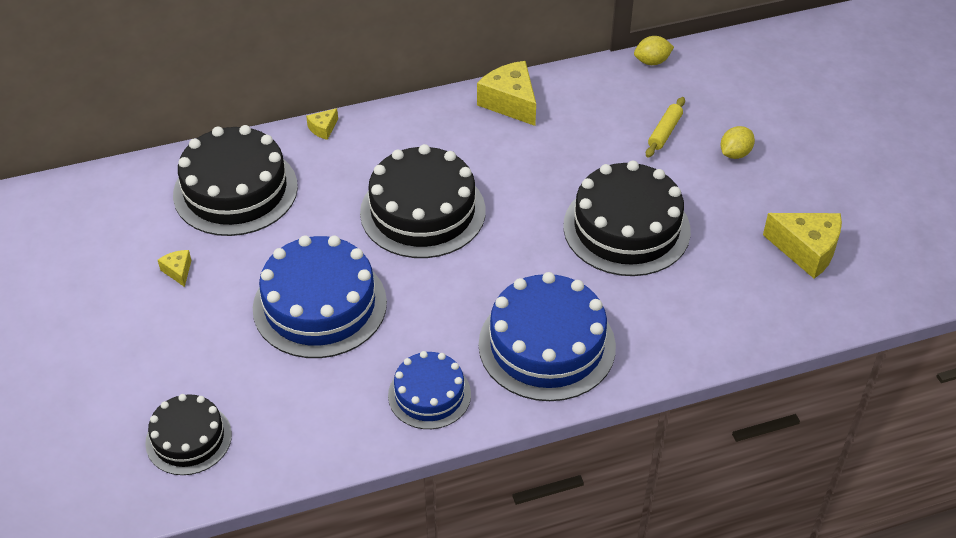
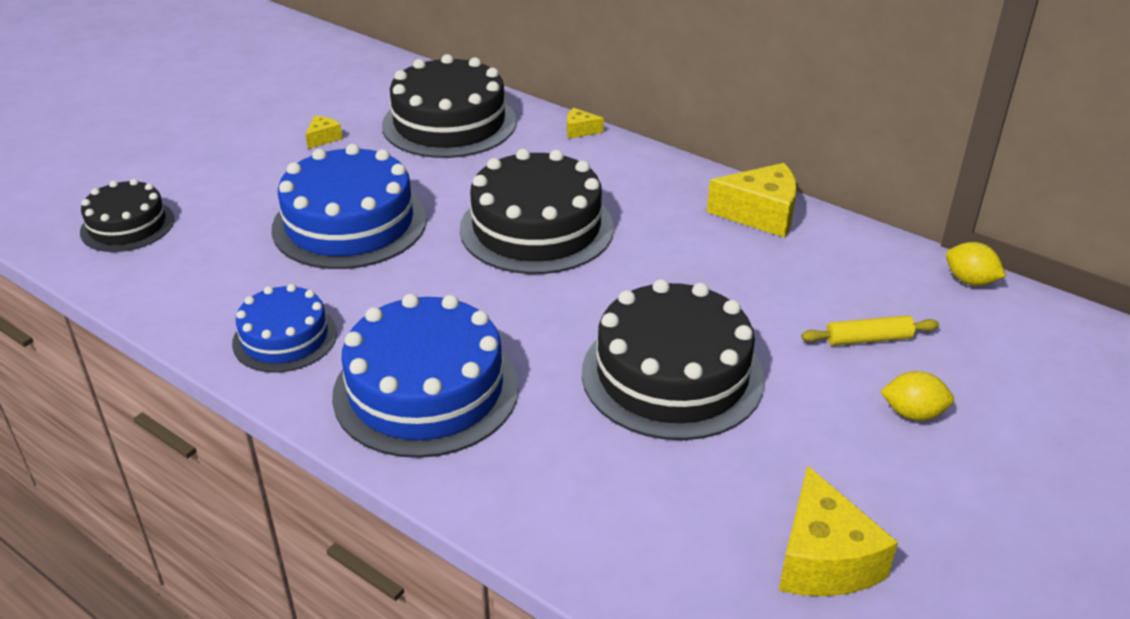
camera: 55 degrees right, 10 degrees down
yellow cheese [477,61,536,126] -> yellow cheese turned 75 degrees clockwise [707,163,797,238]

